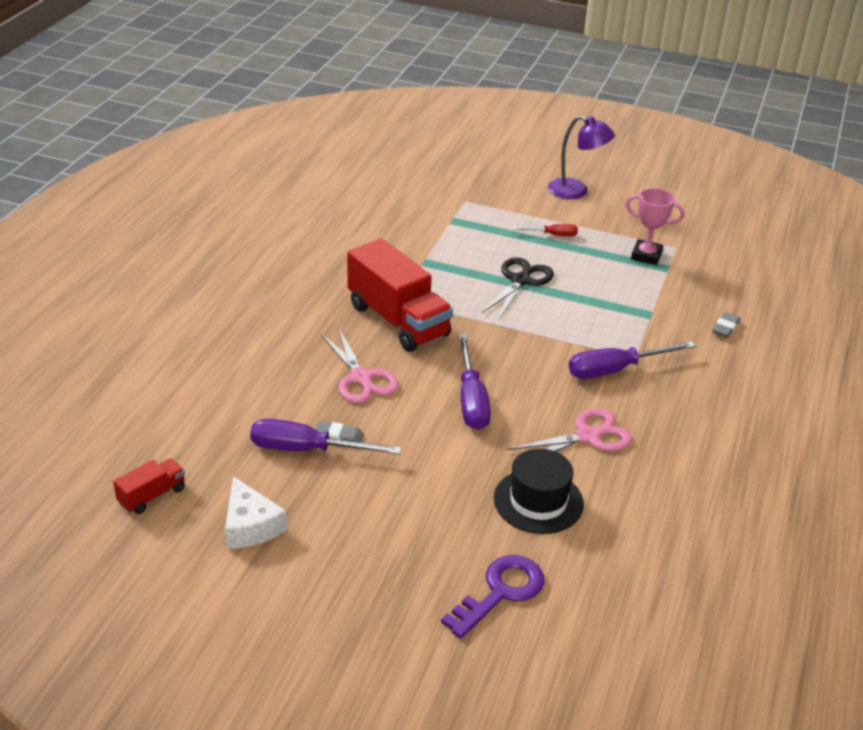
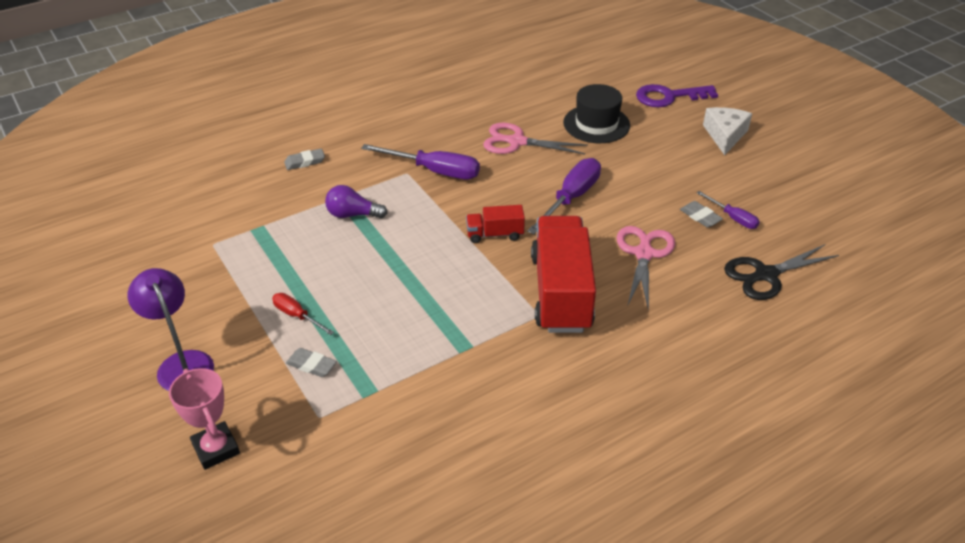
camera: 140 degrees left, 5 degrees up
red truck [113,458,185,514] -> red truck moved to [466,205,525,243]
white cheese [225,476,287,549] -> white cheese moved to [703,107,752,155]
purple screwdriver [250,419,402,454] -> purple screwdriver [697,191,760,229], size x0.55
black scissors [482,257,554,319] -> black scissors moved to [724,244,839,300]
pink trophy [625,188,685,265] -> pink trophy moved to [169,368,240,470]
none -> grey eraser [286,348,337,377]
none -> purple light bulb [325,185,387,218]

